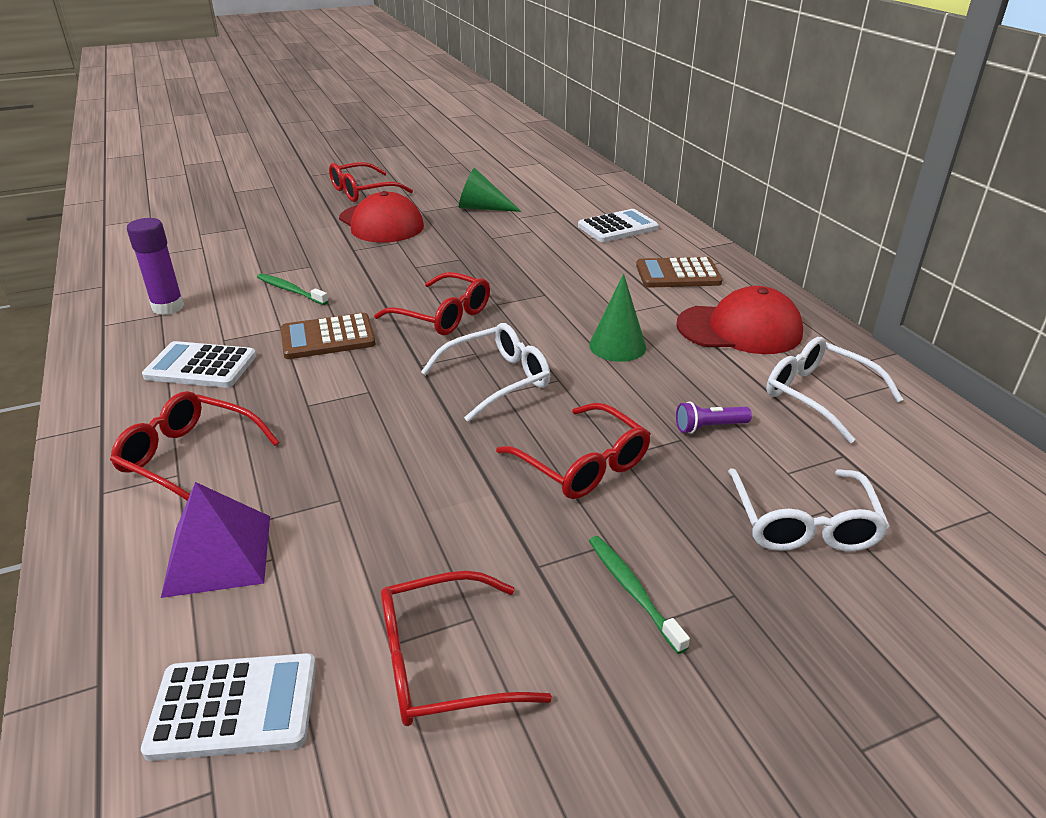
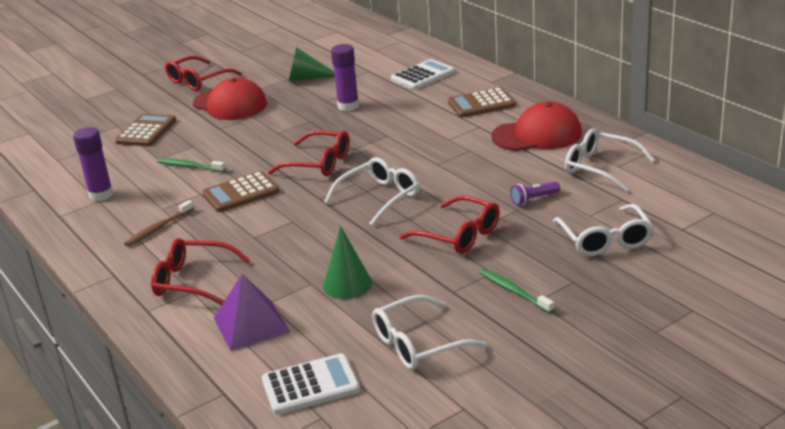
camera: 10 degrees left, 5 degrees down
white calculator [142,341,256,388] -> brown toothbrush [124,200,194,247]
red glasses [381,571,552,726] -> white glasses [372,295,487,370]
green cone [589,274,646,362] -> green cone moved to [323,226,372,299]
none -> brown calculator [115,114,176,146]
none -> purple glue stick [331,44,359,111]

